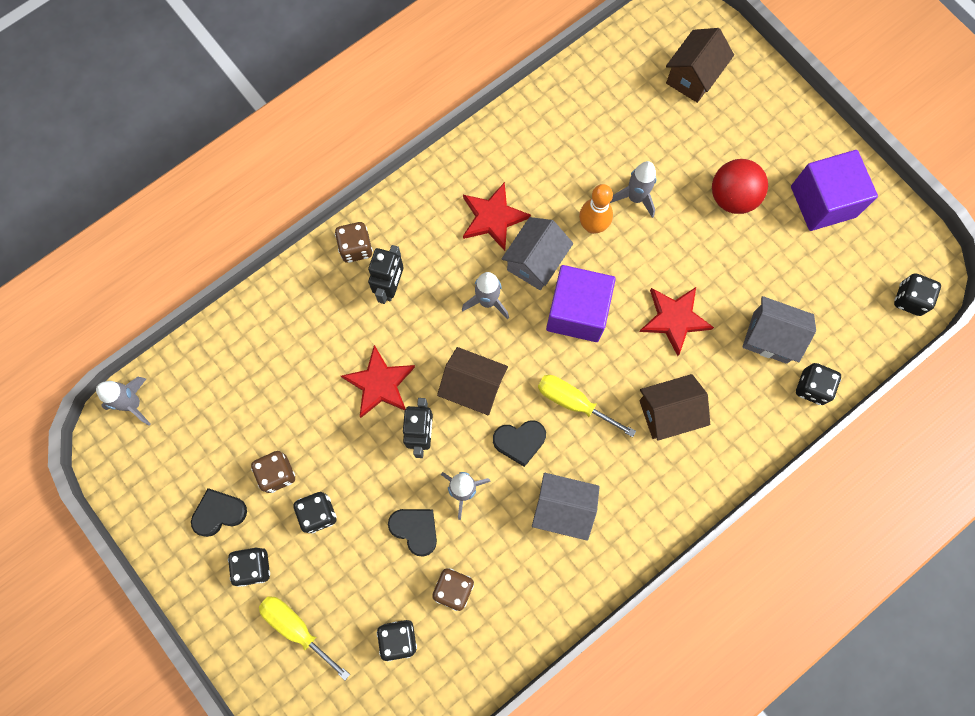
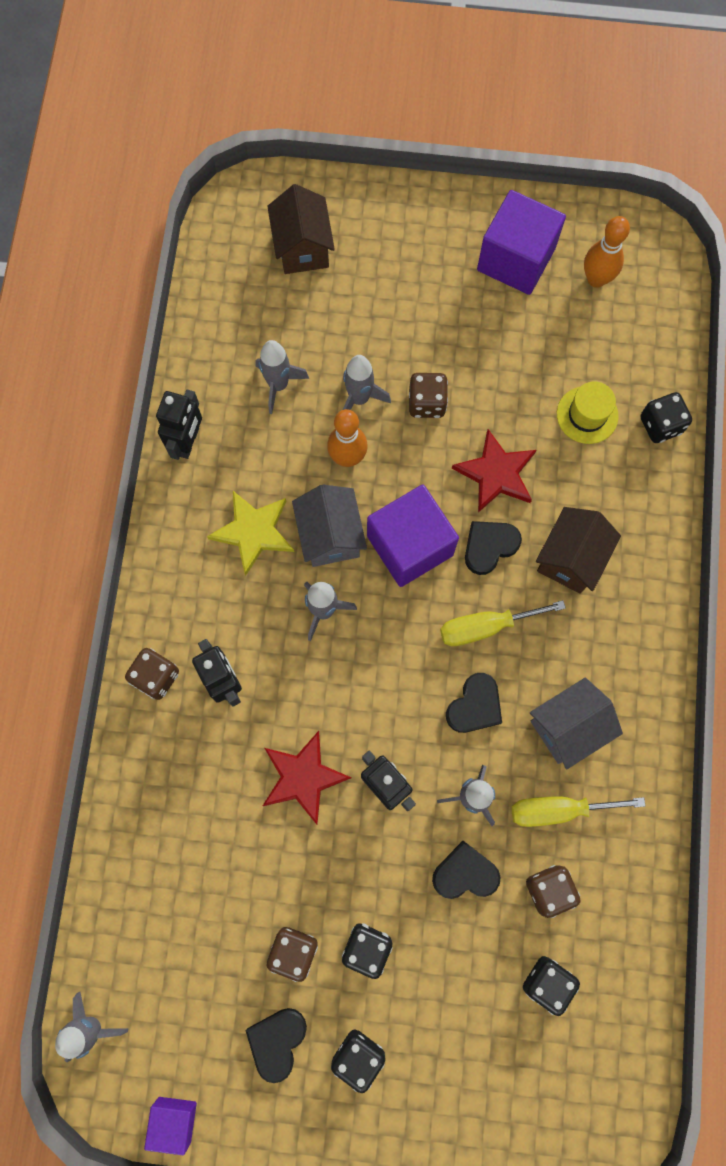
camera: 45 degrees left, 0 degrees up
yellow screwdriver [259,596,350,680] -> yellow screwdriver moved to [512,796,645,827]
brown house [437,347,508,415] -> none
red star [463,182,531,251] -> yellow star [207,491,294,576]
red ball [712,159,768,214] -> none
grey house [742,296,816,364] -> yellow hat [557,382,619,444]
black dice [894,273,941,316] -> none
none -> purple cube [144,1097,197,1155]
none -> black robot [156,390,202,460]
none -> grey rocket [255,340,309,414]
none -> brown dice [409,373,448,418]
none -> black heart [465,521,522,575]
none -> orange bowling pin [584,216,630,288]

